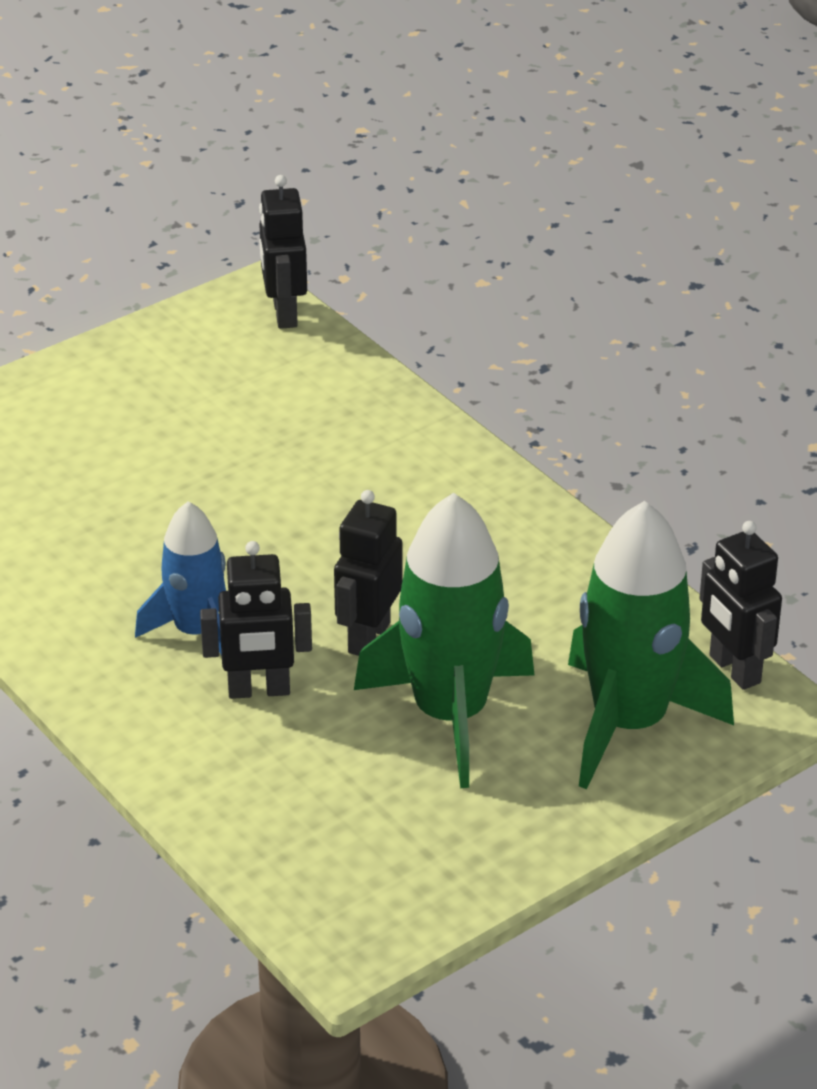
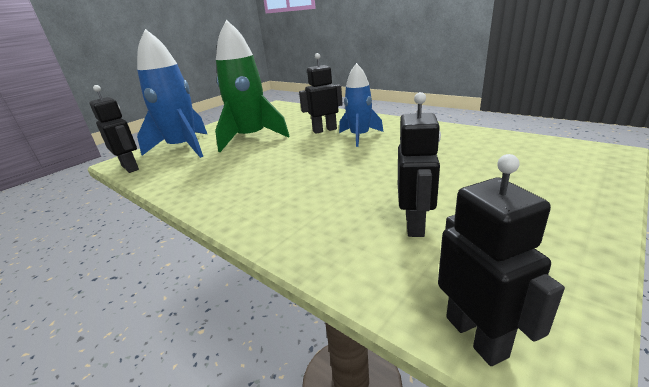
camera: 170 degrees right, 10 degrees down
black robot [334,490,403,656] -> black robot moved to [398,92,441,237]
green rocket [568,501,734,789] -> blue rocket [137,29,207,158]

